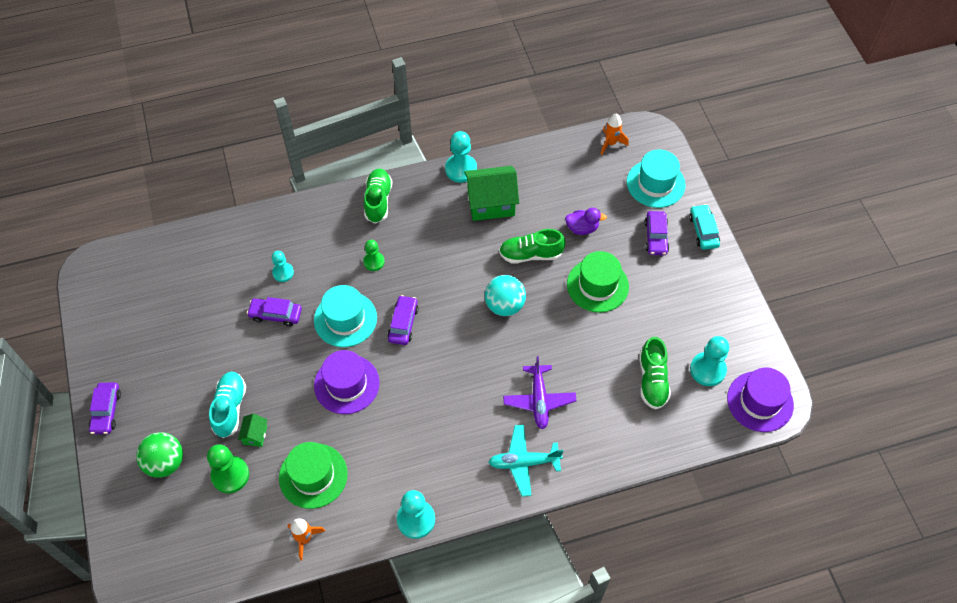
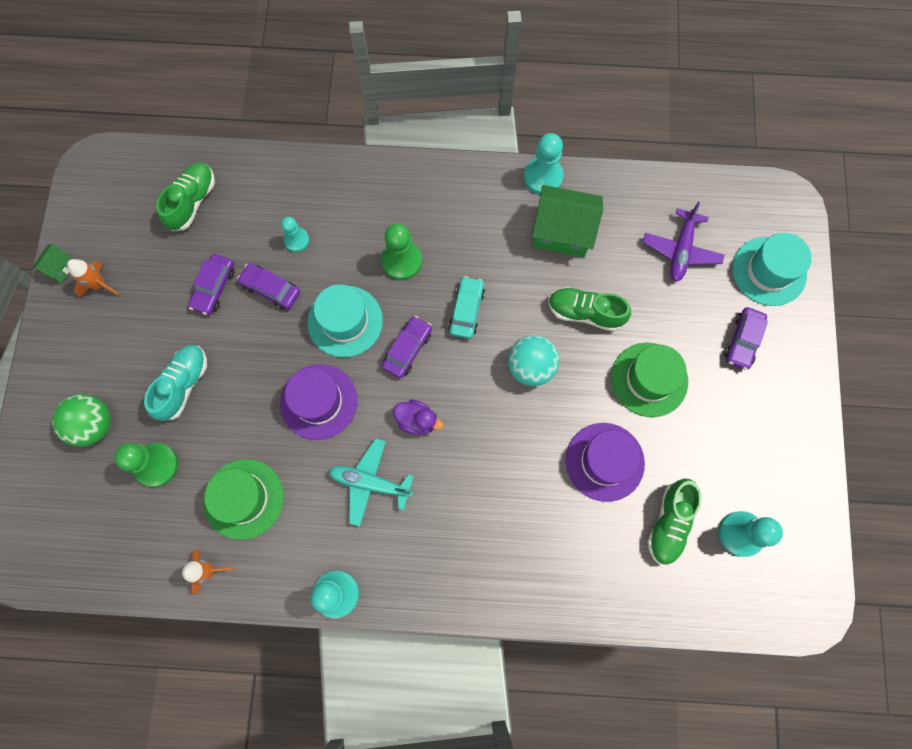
camera: 20 degrees right, 15 degrees up
purple car [89,383,121,434] -> purple car moved to [188,254,235,315]
green house [238,414,267,447] -> green house moved to [32,244,72,283]
green pawn [363,240,385,271] -> green pawn [381,223,422,280], size x1.60
green shoe [364,168,392,224] -> green shoe moved to [156,162,215,231]
turquoise plane [488,425,564,497] -> turquoise plane moved to [329,438,414,527]
purple plane [503,356,576,429] -> purple plane moved to [643,202,724,282]
purple duck [565,208,607,235] -> purple duck moved to [393,399,443,435]
orange rocket [601,114,629,155] -> orange rocket moved to [67,259,119,297]
turquoise car [689,204,720,250] -> turquoise car moved to [449,276,485,339]
purple hat [727,368,794,432] -> purple hat moved to [566,423,645,502]

